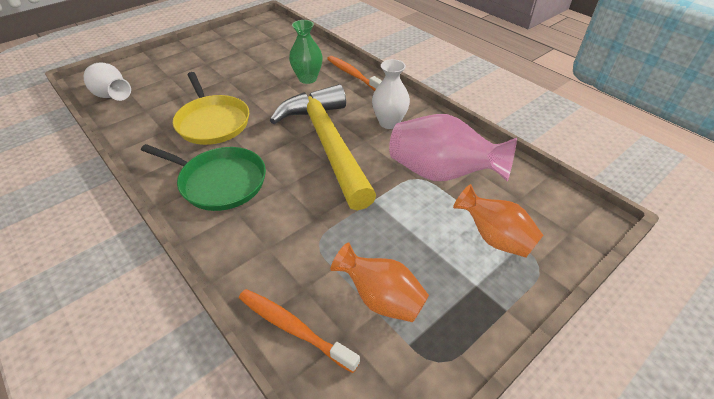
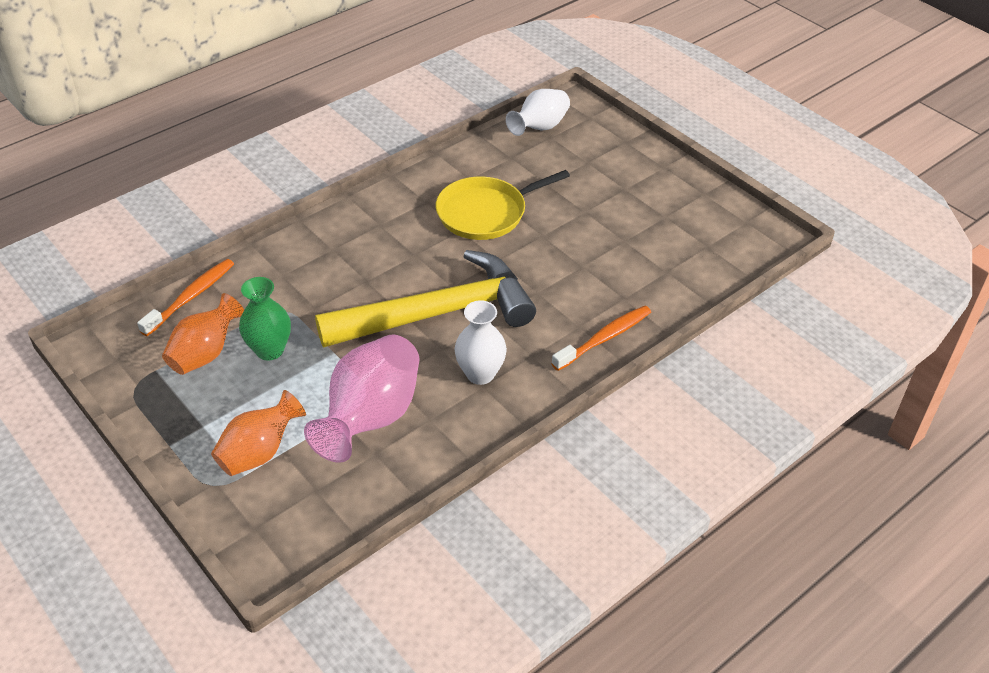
camera: 90 degrees right, 0 degrees up
green pan [141,144,266,211] -> none
green vase [289,20,323,84] -> green vase moved to [239,277,291,361]

